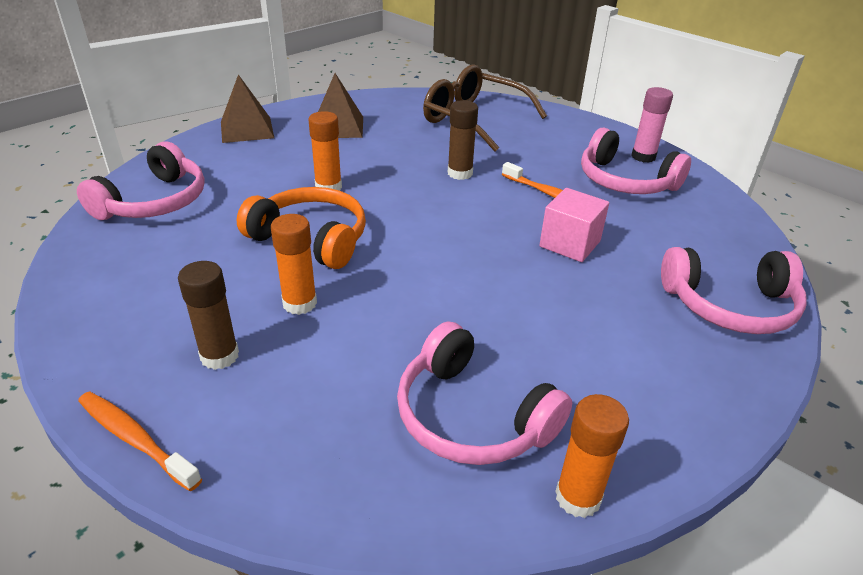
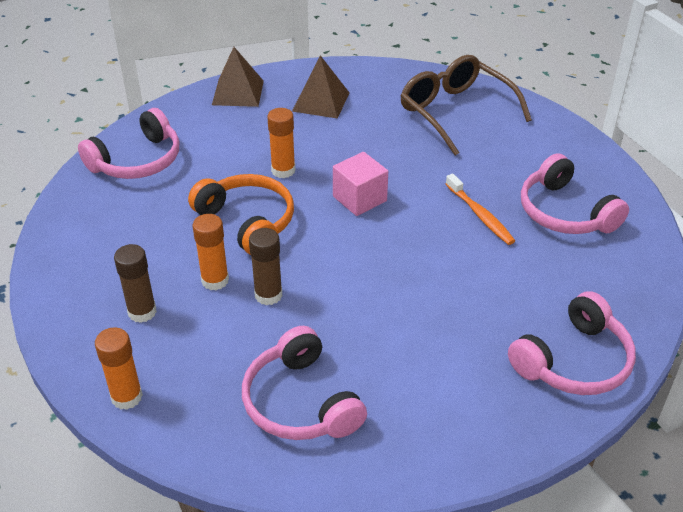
camera: 20 degrees right, 5 degrees up
orange toothbrush [78,392,202,491] -> none
brown glue stick [448,100,478,180] -> brown glue stick moved to [249,228,282,306]
pink cube [539,188,609,262] -> pink cube moved to [333,152,388,216]
orange glue stick [555,394,629,518] -> orange glue stick moved to [95,327,143,410]
pink glue stick [631,87,673,163] -> none
pink headphones [661,247,807,334] -> pink headphones turned 60 degrees counterclockwise [508,291,636,395]

